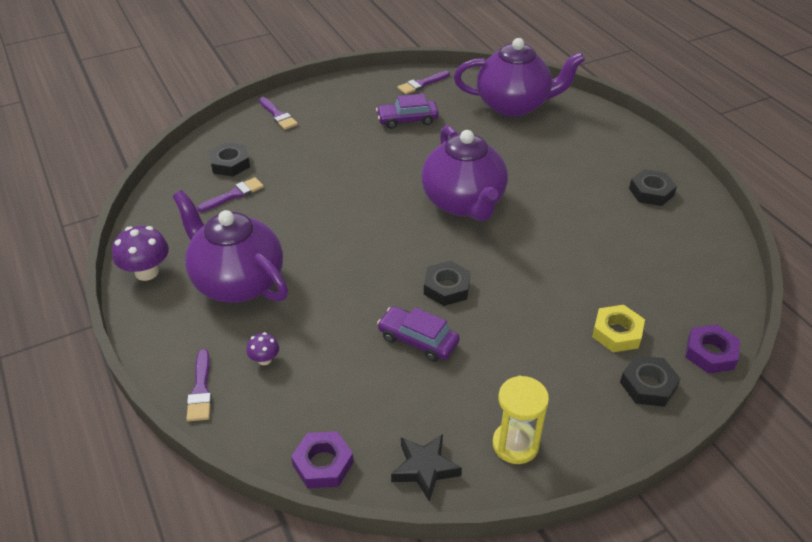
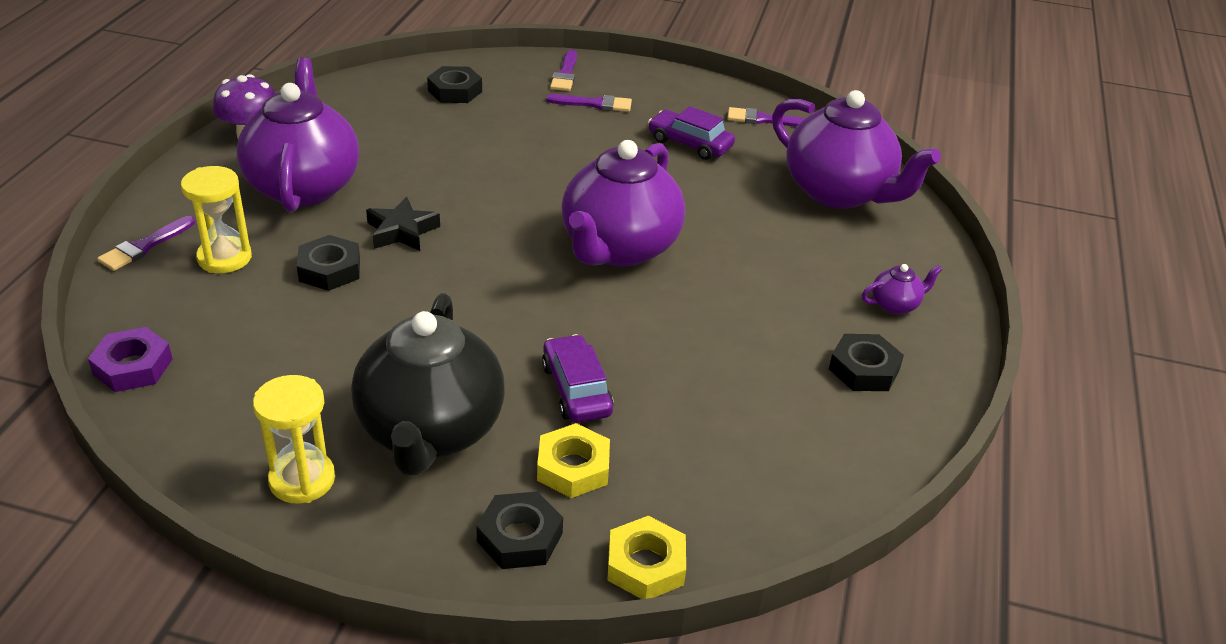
camera: 40 degrees right, 5 degrees down
purple brush [197,177,264,212] -> purple brush moved to [546,94,632,112]
purple mushroom [246,332,279,365] -> yellow hourglass [181,166,252,273]
purple car [377,306,460,362] -> purple car moved to [542,334,614,423]
black star [391,434,462,502] -> black star moved to [366,197,440,251]
black nut [424,261,471,306] -> black nut moved to [297,235,360,291]
purple nut [685,324,740,374] -> yellow nut [607,516,686,599]
none -> black teapot [351,293,505,475]
none -> purple teapot [862,264,943,315]

